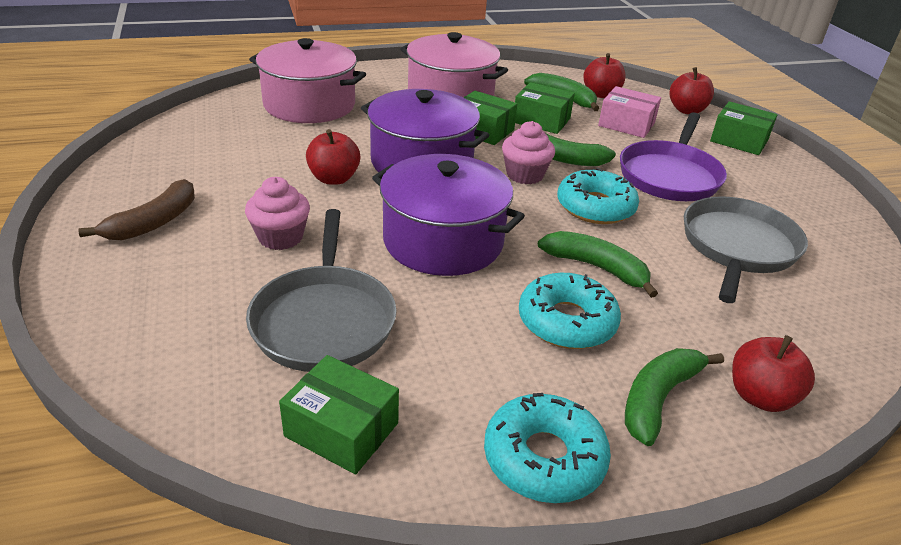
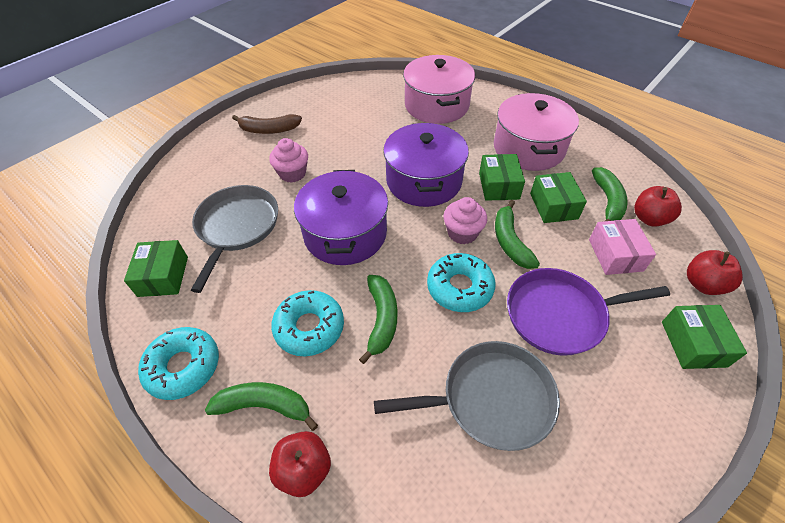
camera: 60 degrees right, 15 degrees up
grey pan [246,209,397,372] -> grey pan turned 135 degrees clockwise [191,185,278,293]
red apple [306,129,360,185] -> none

